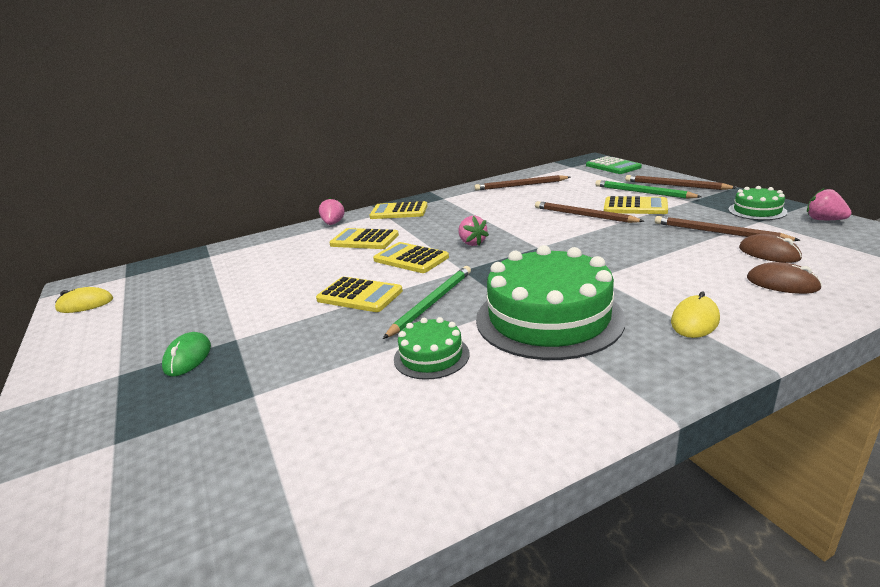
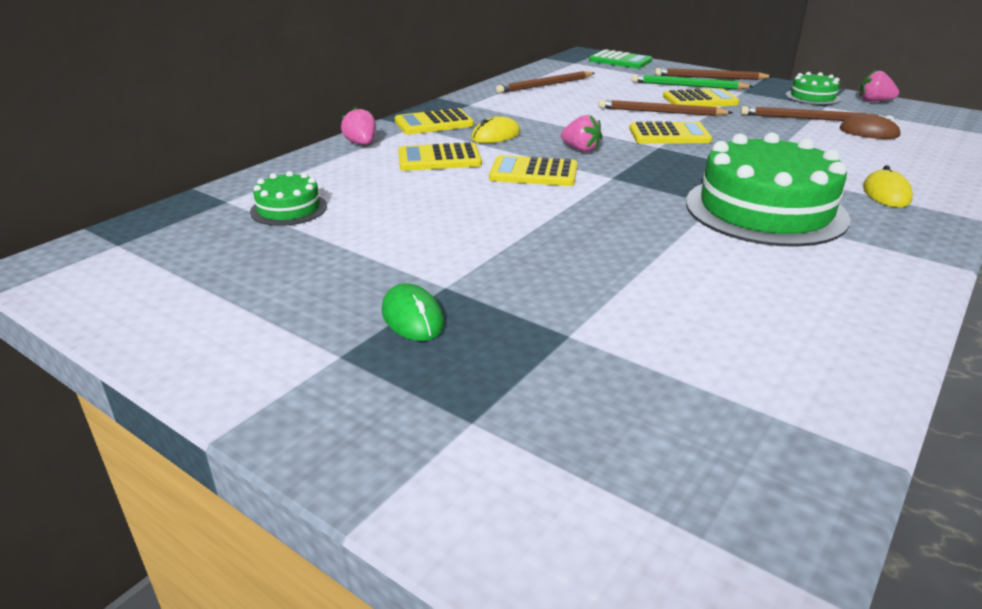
camera: 30 degrees left, 5 degrees up
yellow mouse [55,287,113,313] -> yellow mouse moved to [471,116,520,143]
yellow calculator [316,277,403,312] -> yellow calculator moved to [629,122,712,144]
green pencil [383,266,471,339] -> none
green cake [394,317,469,380] -> green cake moved to [250,171,327,226]
brown mouse [747,262,822,294] -> none

